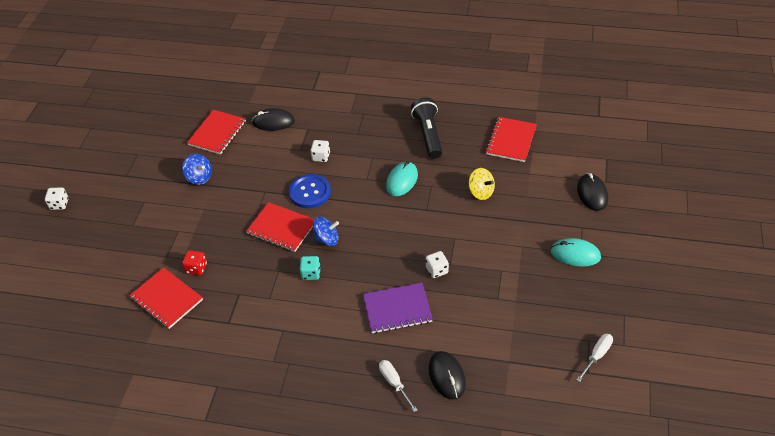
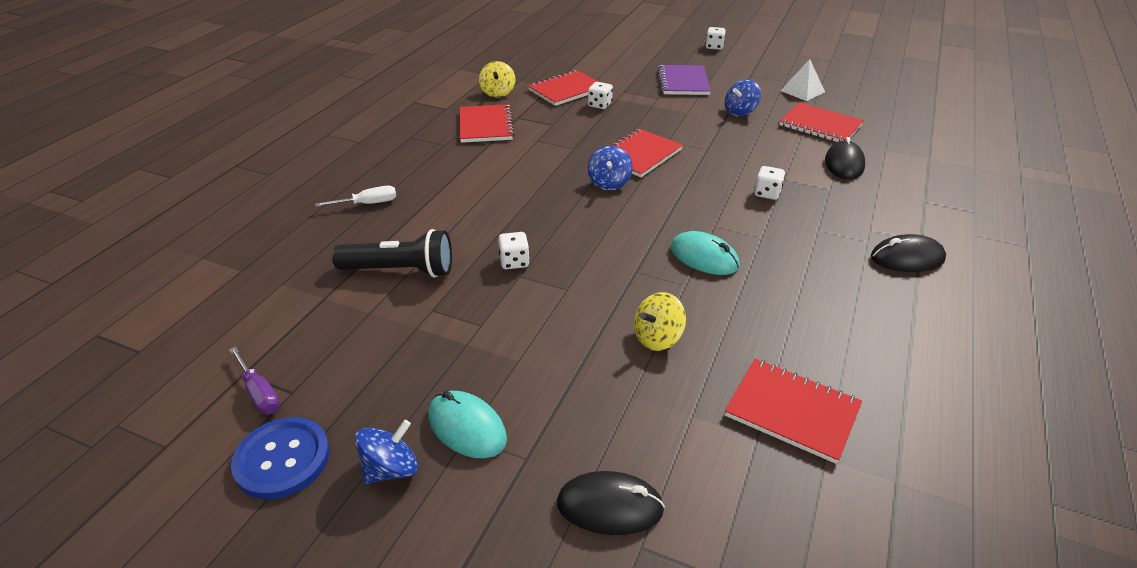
camera: 100 degrees right, 10 degrees down
red dice [182,250,207,275] -> white dice [588,82,613,109]
blue button [289,174,331,208] -> blue button moved to [231,417,330,499]
turquoise dice [300,256,321,280] -> none
purple notebook [363,283,433,334] -> purple notebook moved to [658,65,711,95]
black flashlight [411,97,442,159] -> black flashlight moved to [332,229,452,278]
black mouse [428,351,466,400] -> black mouse moved to [871,234,946,272]
turquoise mouse [551,238,601,267] -> turquoise mouse turned 75 degrees counterclockwise [428,391,507,458]
white screwdriver [576,334,613,382] -> purple screwdriver [229,347,280,414]
none -> blue spinning top [355,420,418,484]
none -> red notebook [460,104,515,143]
none -> yellow spinning top [479,61,516,98]
none -> white pyramid [780,59,825,101]

